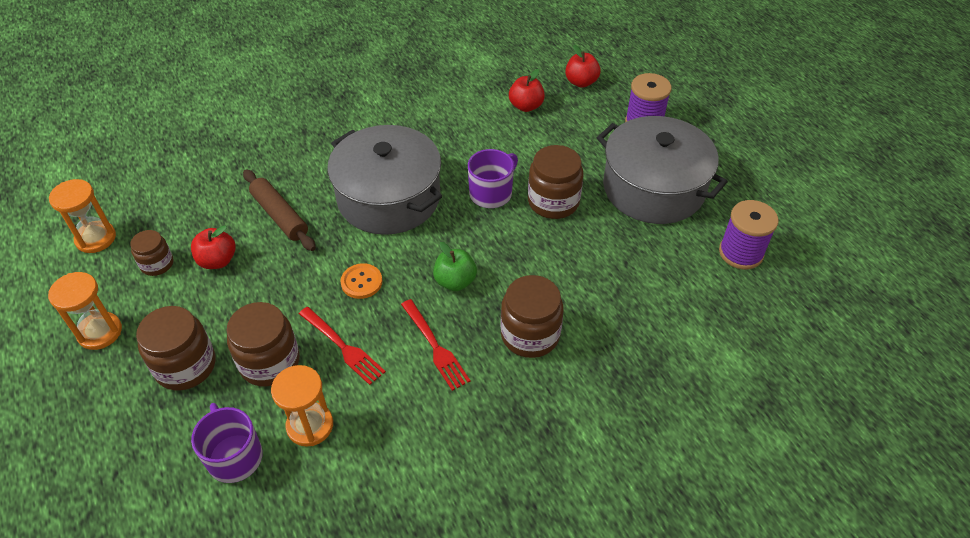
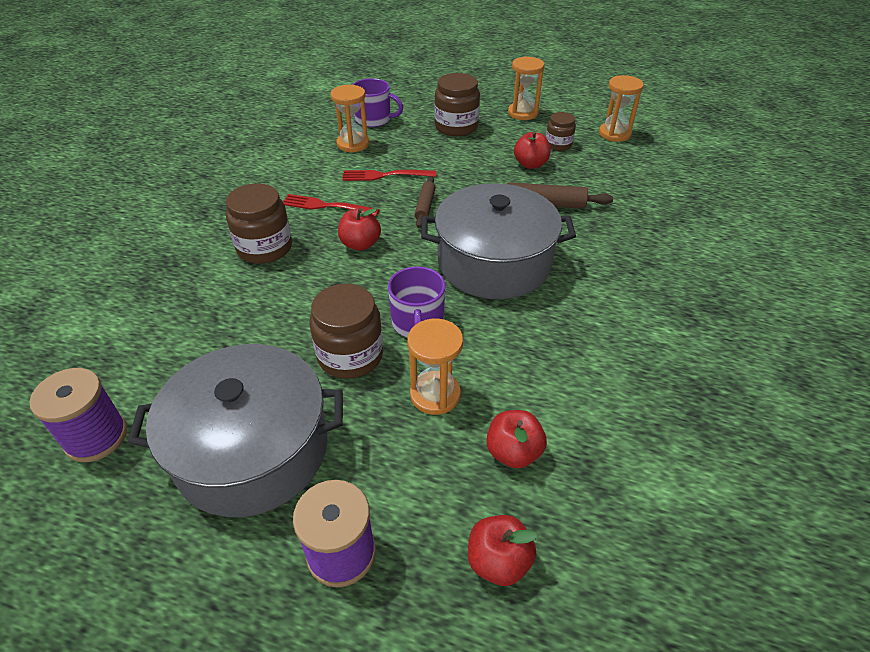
camera: 135 degrees right, 5 degrees down
brown jar [227,302,300,386] -> none
orange button [340,263,382,299] -> brown rolling pin [415,176,435,228]
green apple [433,242,477,291] -> red apple [338,208,381,251]
none -> orange hourglass [407,319,463,415]

